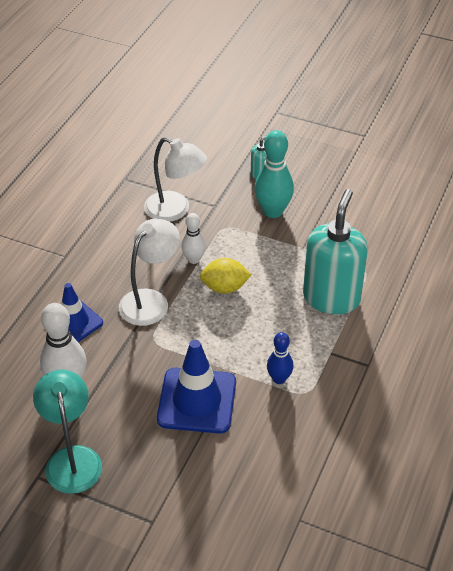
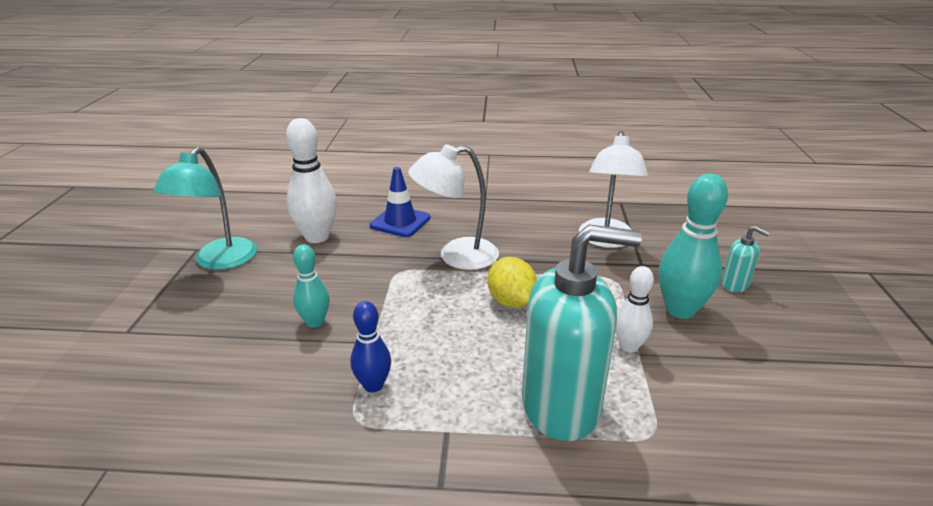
camera: 70 degrees right, 15 degrees down
turquoise lamp [33,370,102,494] -> turquoise lamp turned 135 degrees clockwise [153,147,257,270]
white lamp [119,218,180,326] -> white lamp turned 150 degrees clockwise [408,144,499,270]
blue traffic cone [157,340,236,433] -> turquoise bowling pin [293,245,330,328]
white bowling pin [182,213,206,264] -> white bowling pin moved to [615,266,654,352]

